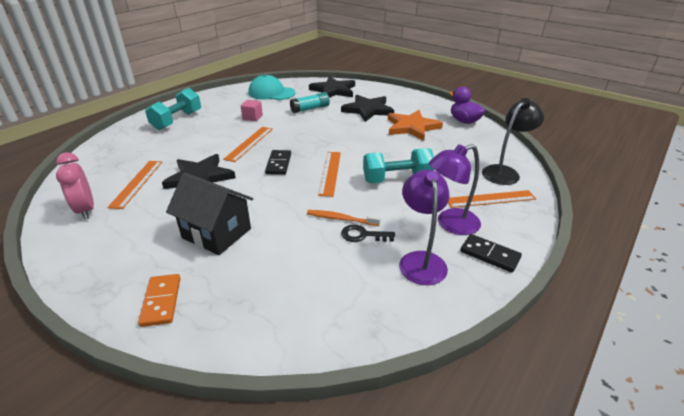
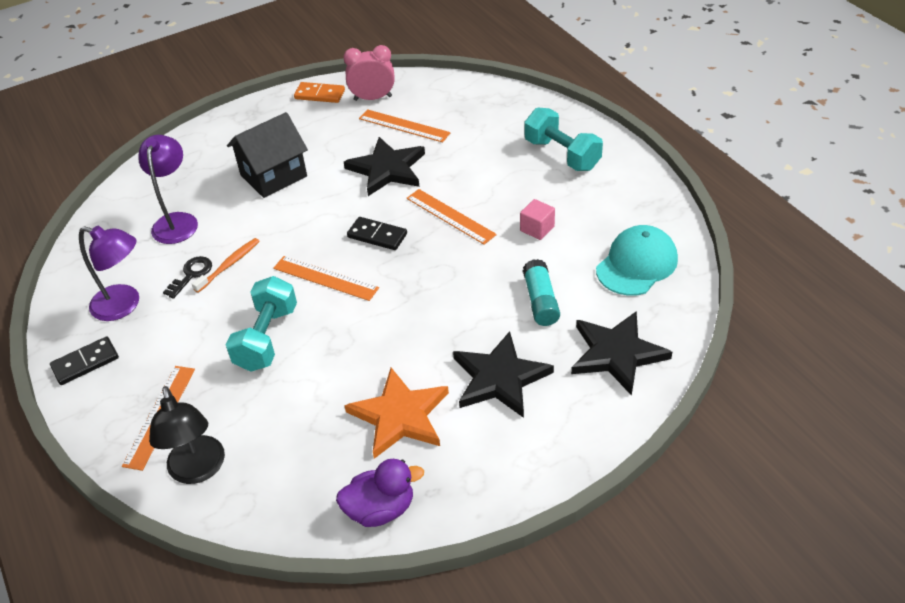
camera: 115 degrees right, 10 degrees up
orange domino [138,274,180,327] -> orange domino moved to [294,82,345,103]
purple lamp [429,144,481,235] -> purple lamp moved to [138,135,198,244]

